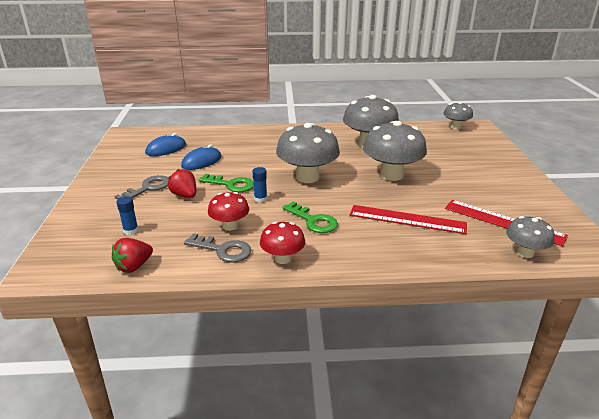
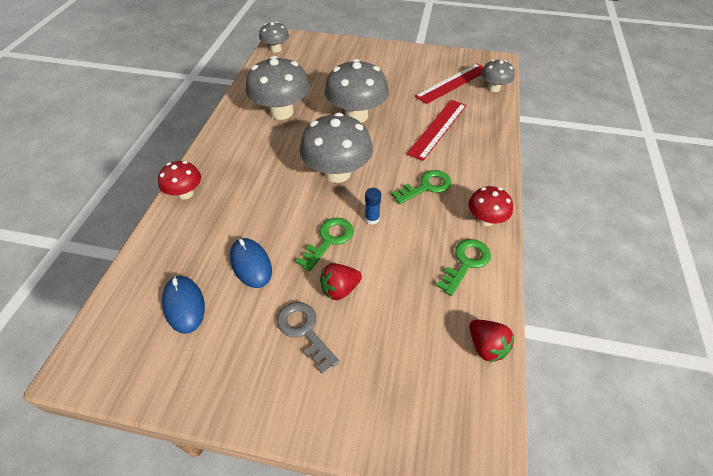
camera: 75 degrees left, 20 degrees up
blue glue stick [117,196,139,235] -> none
grey key [184,233,251,262] -> green key [436,239,491,296]
red mushroom [208,192,249,231] -> red mushroom moved to [158,161,201,199]

